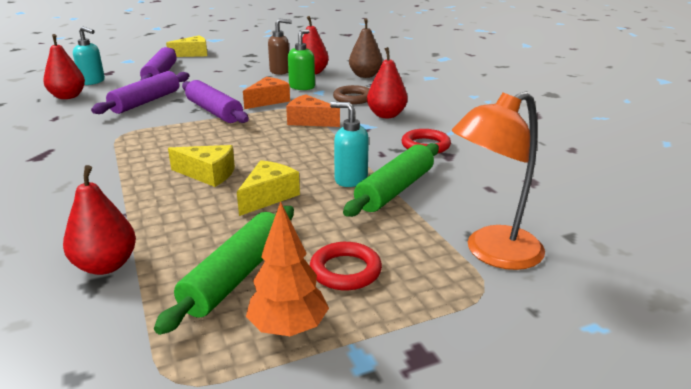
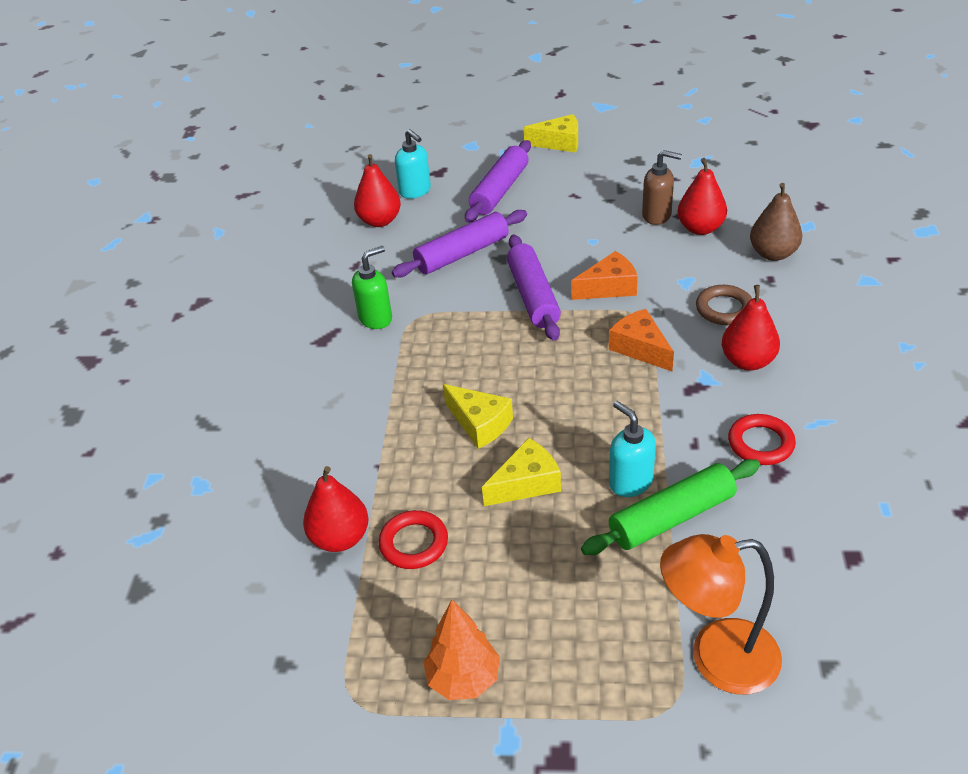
camera: 30 degrees right, 15 degrees up
green rolling pin [154,206,294,335] -> none
green soap dispenser [288,29,315,90] -> green soap dispenser moved to [352,246,392,329]
red ring [310,242,382,290] -> red ring moved to [379,510,448,569]

